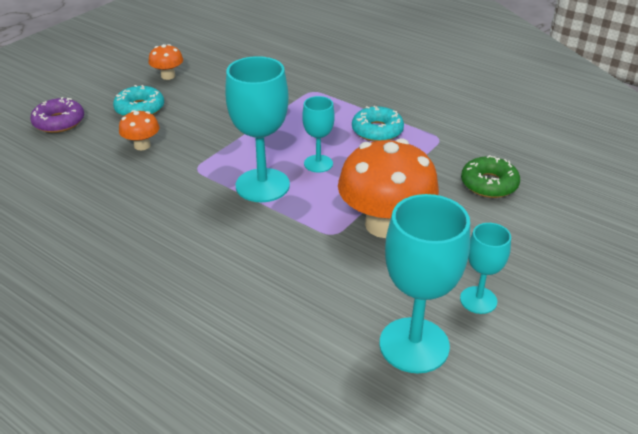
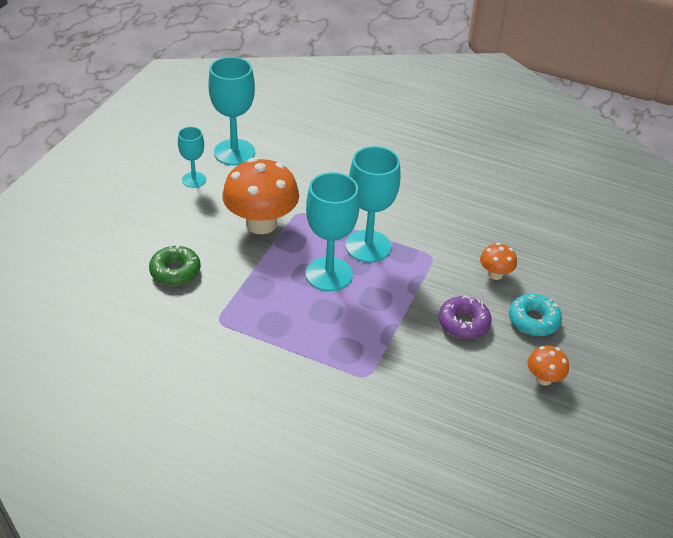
camera: 165 degrees right, 5 degrees up
purple donut [30,97,84,133] -> purple donut moved to [438,295,492,339]
turquoise goblet [302,96,335,173] -> turquoise goblet [306,172,359,291], size x1.78
turquoise donut [352,106,404,142] -> none

